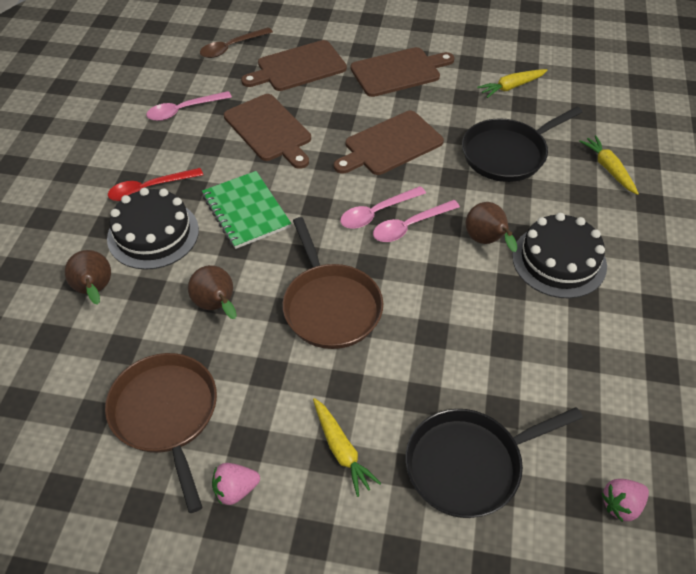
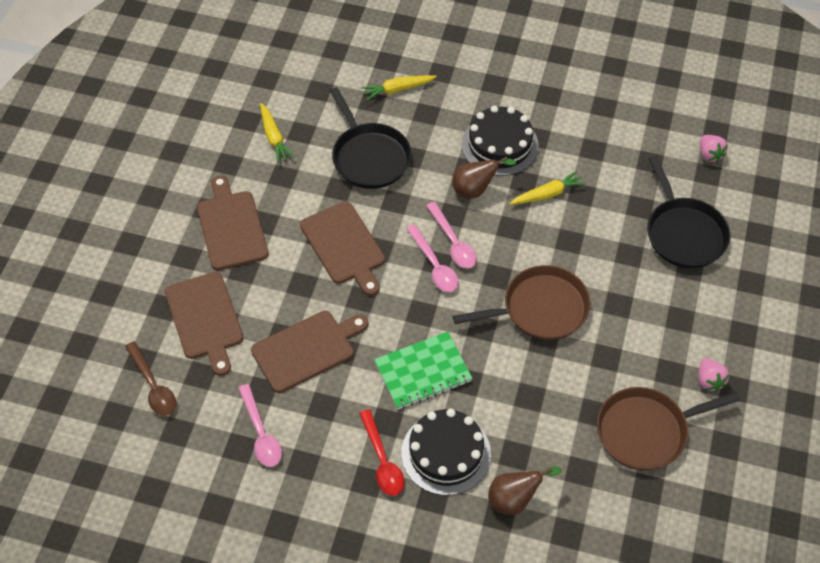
camera: 85 degrees left, 5 degrees up
brown pear [188,265,237,319] -> none
yellow carrot [313,398,381,497] -> yellow carrot moved to [509,170,586,205]

